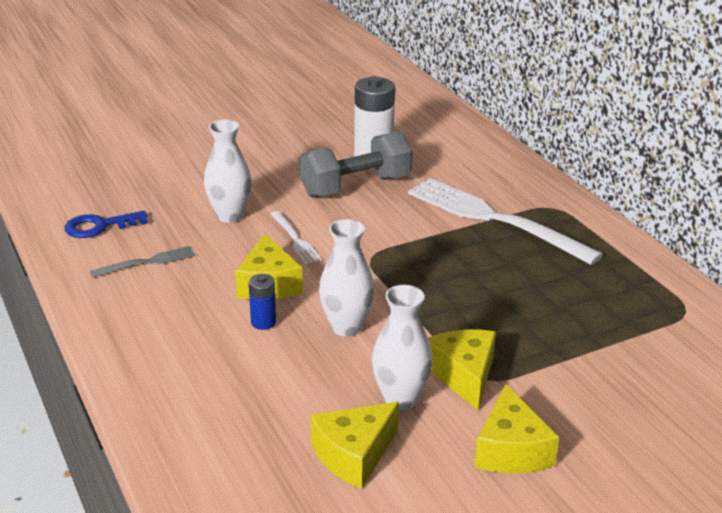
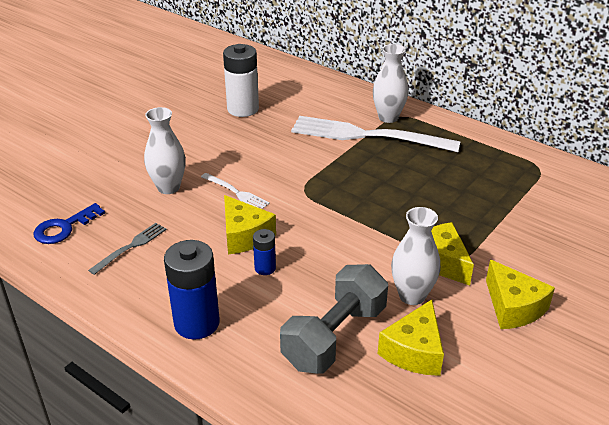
camera: 25 degrees left, 5 degrees up
grey dumbbell [299,131,413,197] -> grey dumbbell moved to [280,264,388,374]
white vase [319,219,375,336] -> white vase moved to [373,44,409,123]
none -> blue battery [164,240,220,340]

